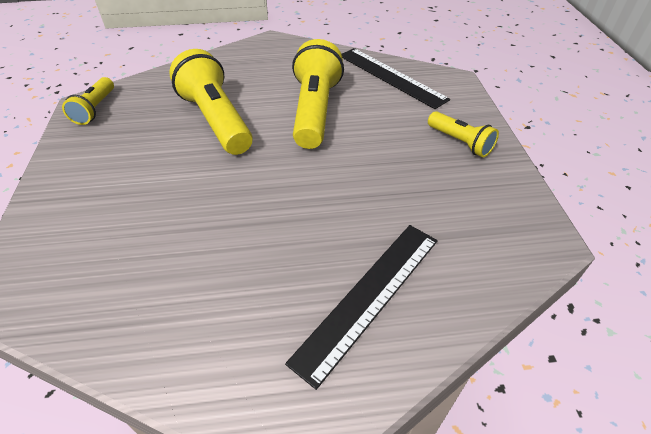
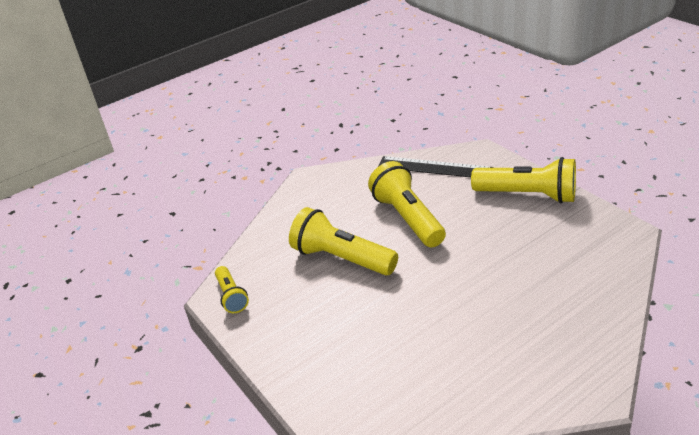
camera: 25 degrees left, 10 degrees down
black ruler [285,225,438,390] -> none
yellow flashlight [428,111,499,157] -> yellow flashlight [471,157,576,203], size x1.84

